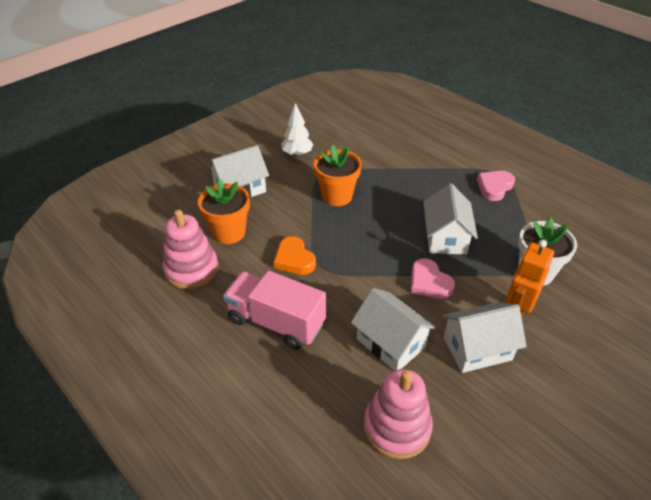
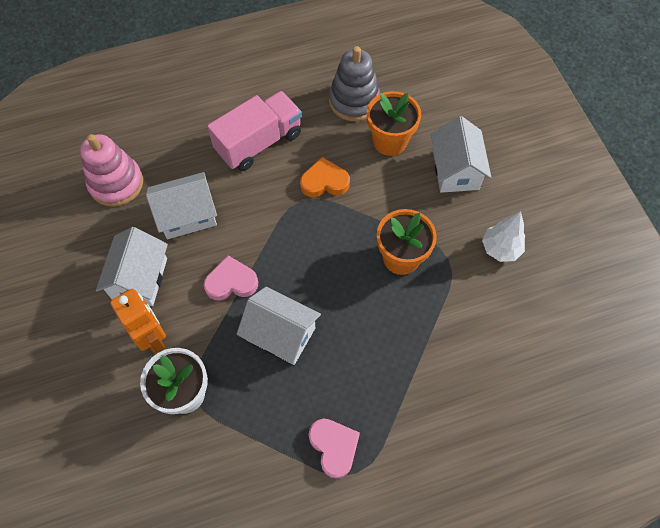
camera: 115 degrees right, 20 degrees up
pink stacking toy [163,210,218,289] -> grey stacking toy [329,46,380,121]

